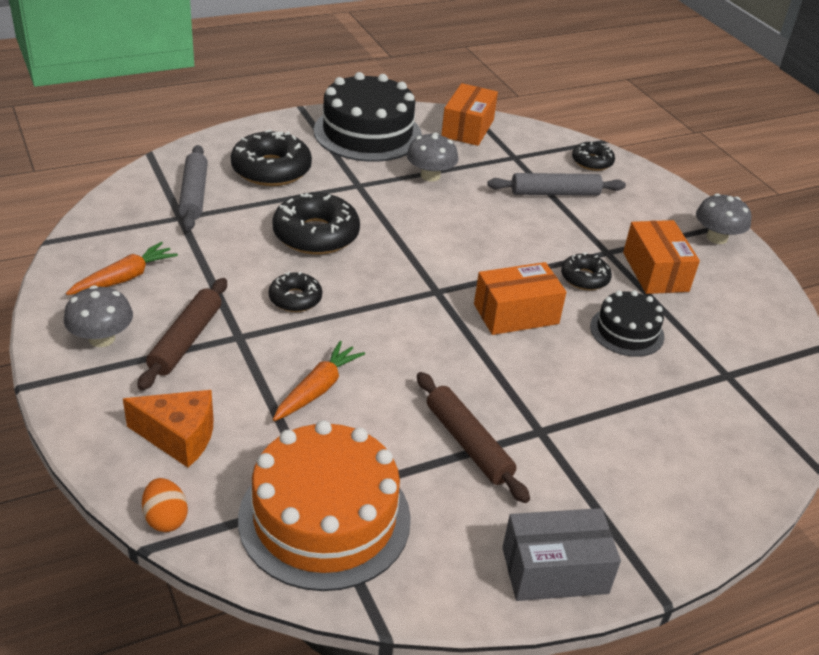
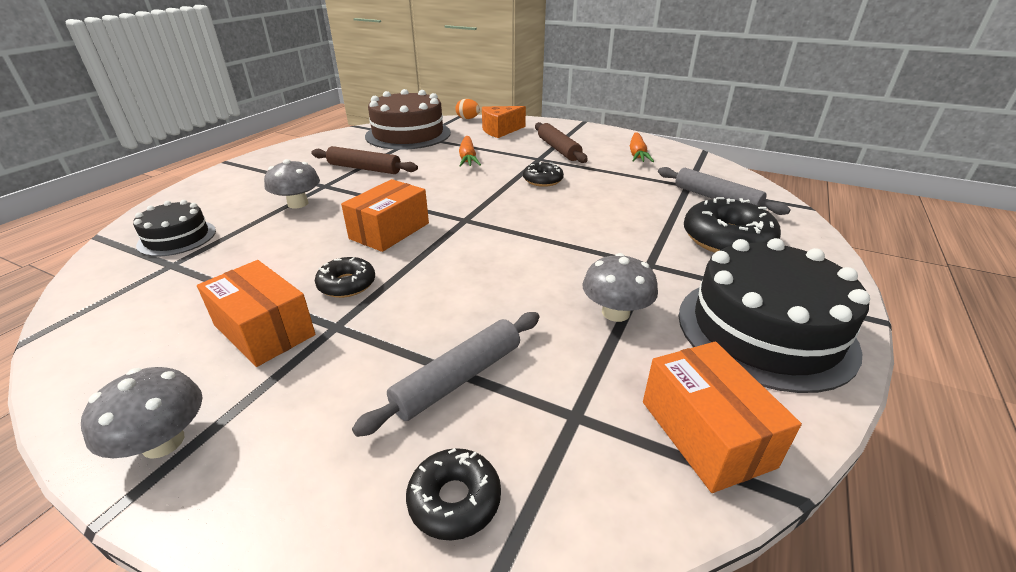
camera: 145 degrees right, 5 degrees down
grey mushroom [64,285,133,347] -> grey mushroom moved to [264,159,320,208]
orange cake [238,420,411,591] -> brown cake [365,89,451,150]
black donut [273,193,360,255] -> none
grey box [502,508,621,601] -> none
black cake [590,290,665,357] -> black cake moved to [133,200,216,257]

